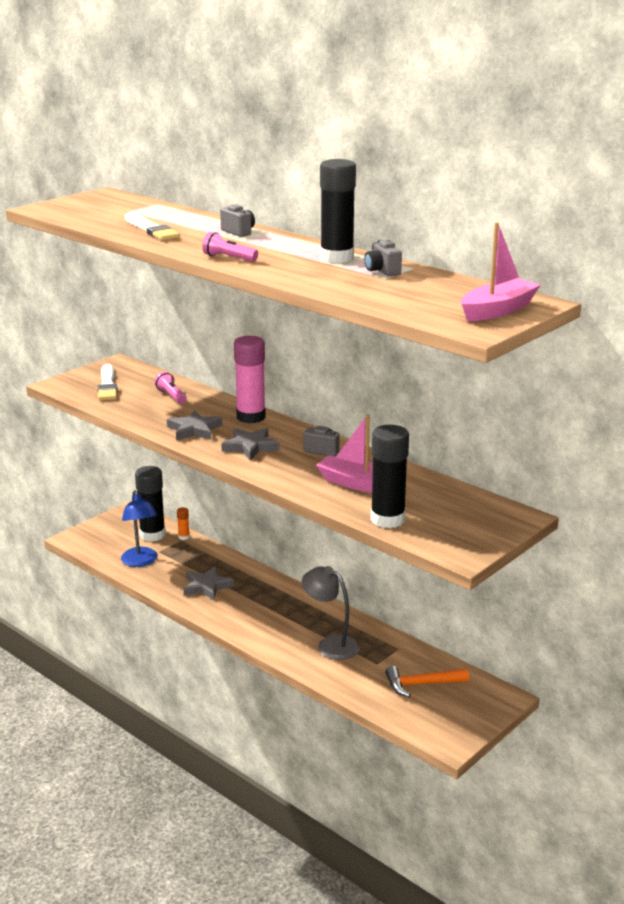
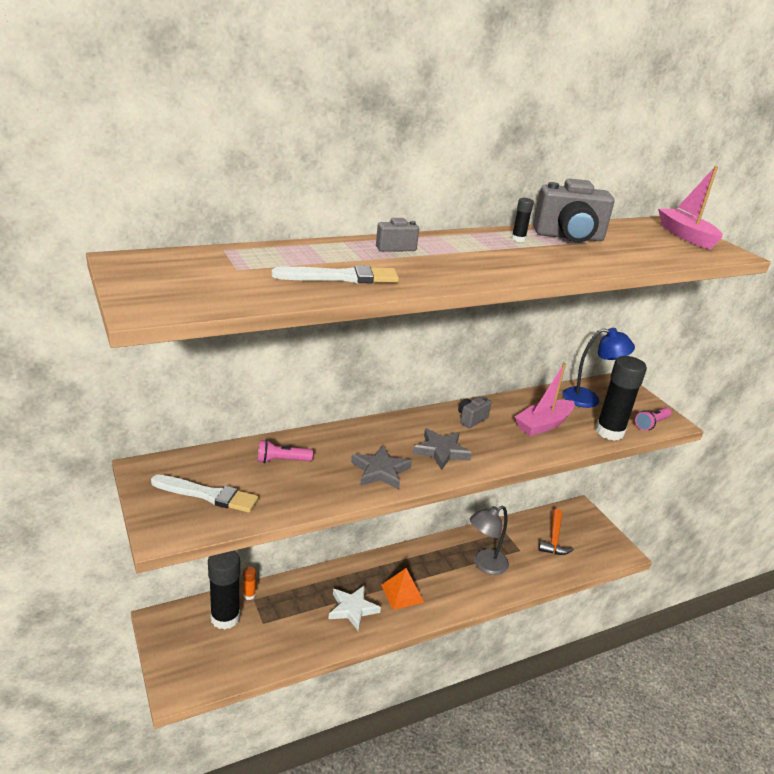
camera: 70 degrees left, 5 degrees up
blue lamp [121,490,158,567] -> blue lamp moved to [562,328,635,408]
grey star [184,566,234,600] -> white star [328,585,381,631]
pink flashlight [202,232,258,262] -> pink flashlight moved to [635,407,671,431]
pink glue stick [234,336,266,423] -> none
black glue stick [320,159,356,263] -> black glue stick [511,198,534,242], size x0.44
grey camera [365,240,402,276] -> grey camera [533,179,614,242], size x1.95
none -> orange pyramid [381,568,424,610]

